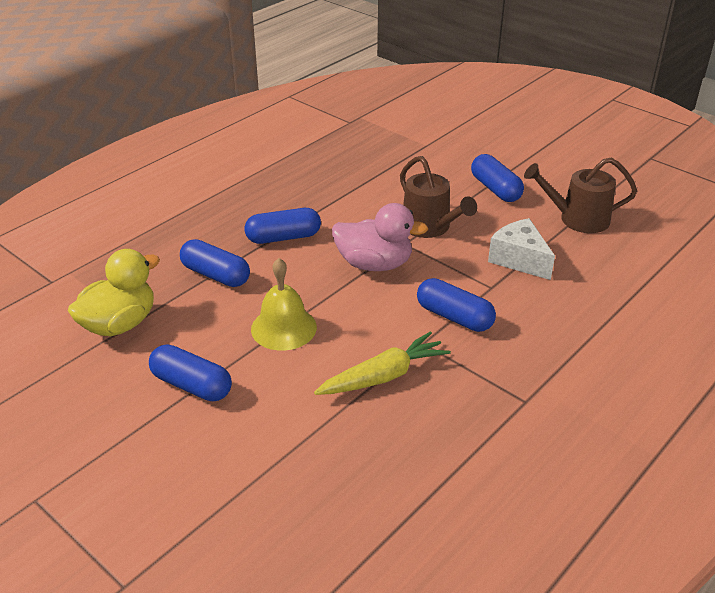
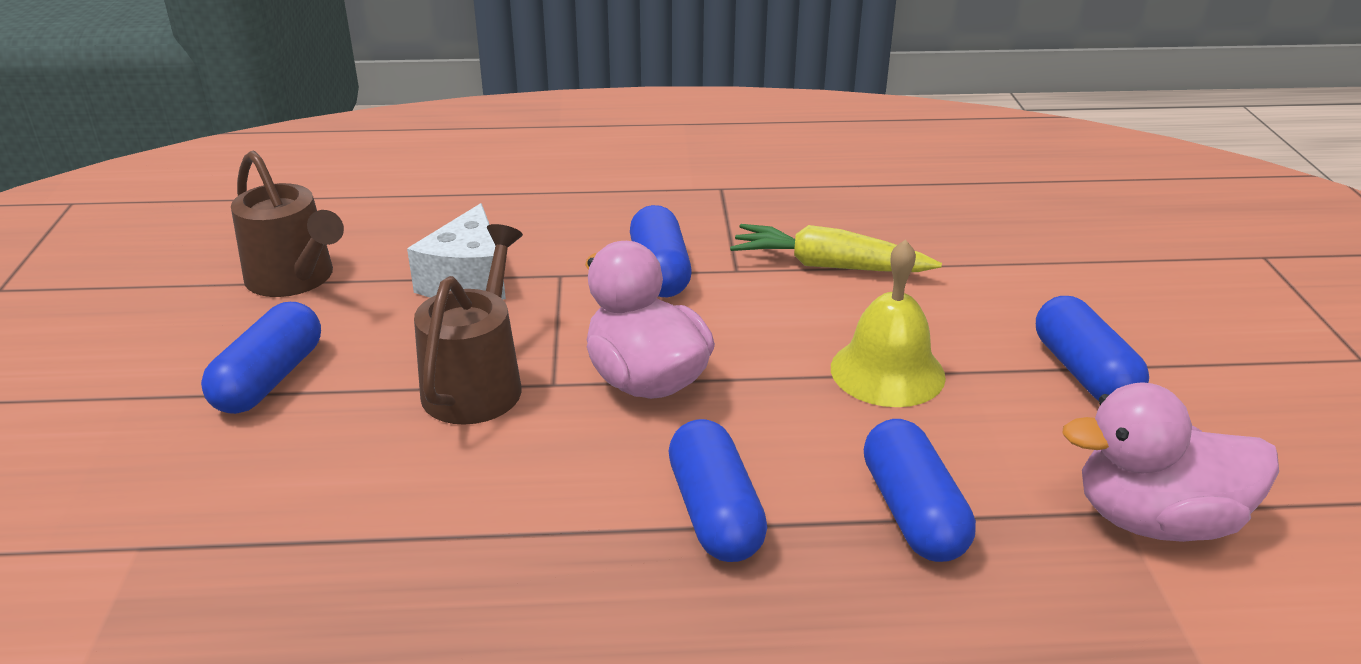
camera: 135 degrees left, 5 degrees down
yellow duck [68,249,160,336] -> pink duck [1062,382,1279,542]
blue capsule [245,208,321,244] -> blue capsule turned 45 degrees clockwise [669,419,767,562]

